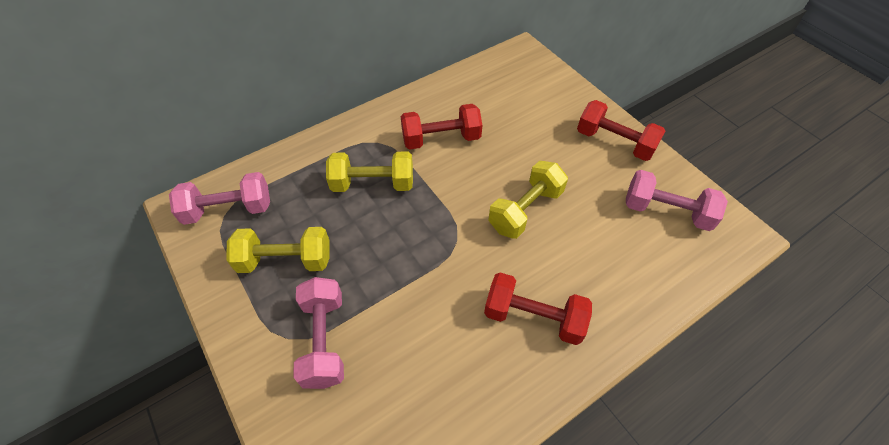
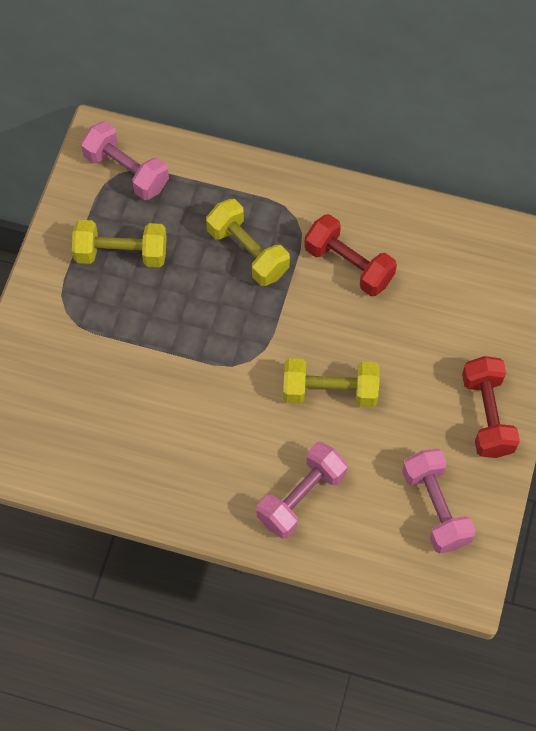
camera: 50 degrees right, 10 degrees up
yellow dumbbell [227,227,330,273] -> yellow dumbbell turned 45 degrees counterclockwise [72,220,167,267]
pink dumbbell [293,277,344,389] -> pink dumbbell moved to [257,442,347,539]
red dumbbell [484,273,592,345] -> none

